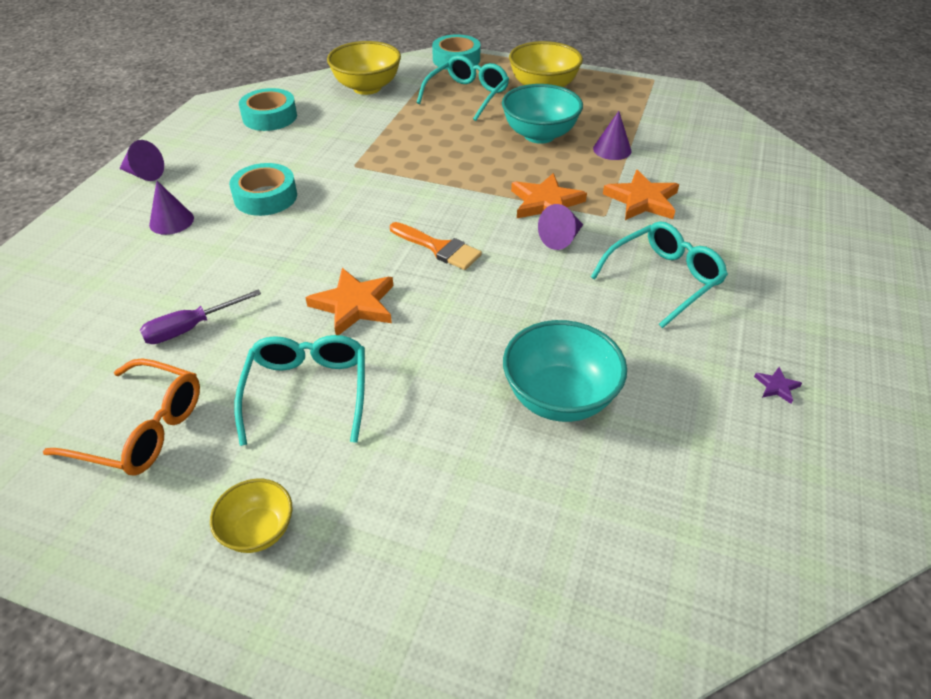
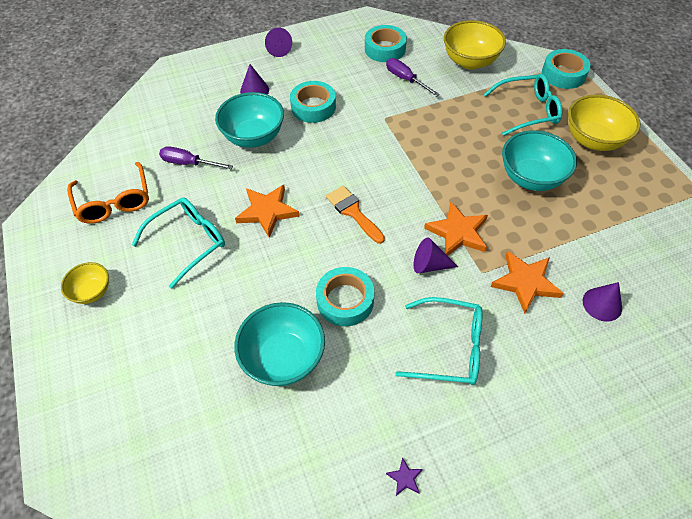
camera: 50 degrees right, 10 degrees up
orange brush [390,222,482,270] -> orange brush turned 150 degrees clockwise [326,186,385,244]
purple cone [593,111,631,160] -> purple cone moved to [582,282,622,322]
none -> turquoise bowl [215,92,284,148]
none -> turquoise tape [316,267,374,326]
none -> purple screwdriver [386,58,440,96]

